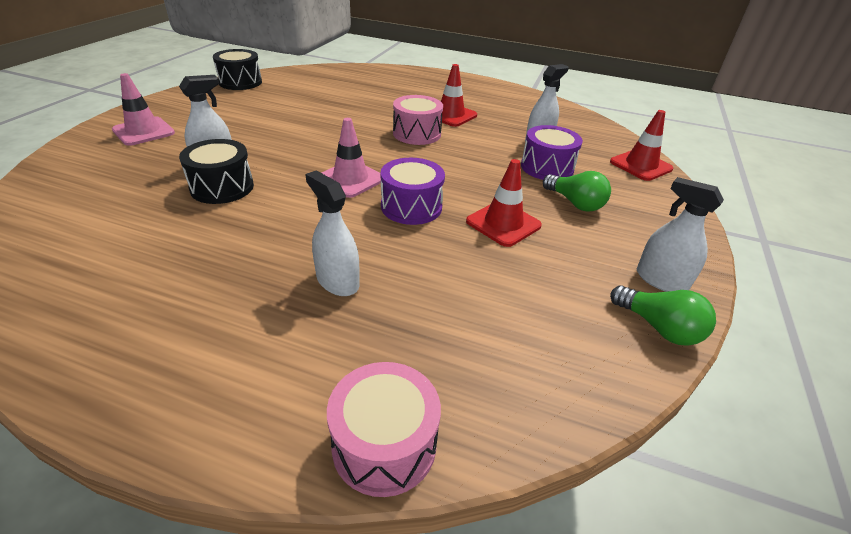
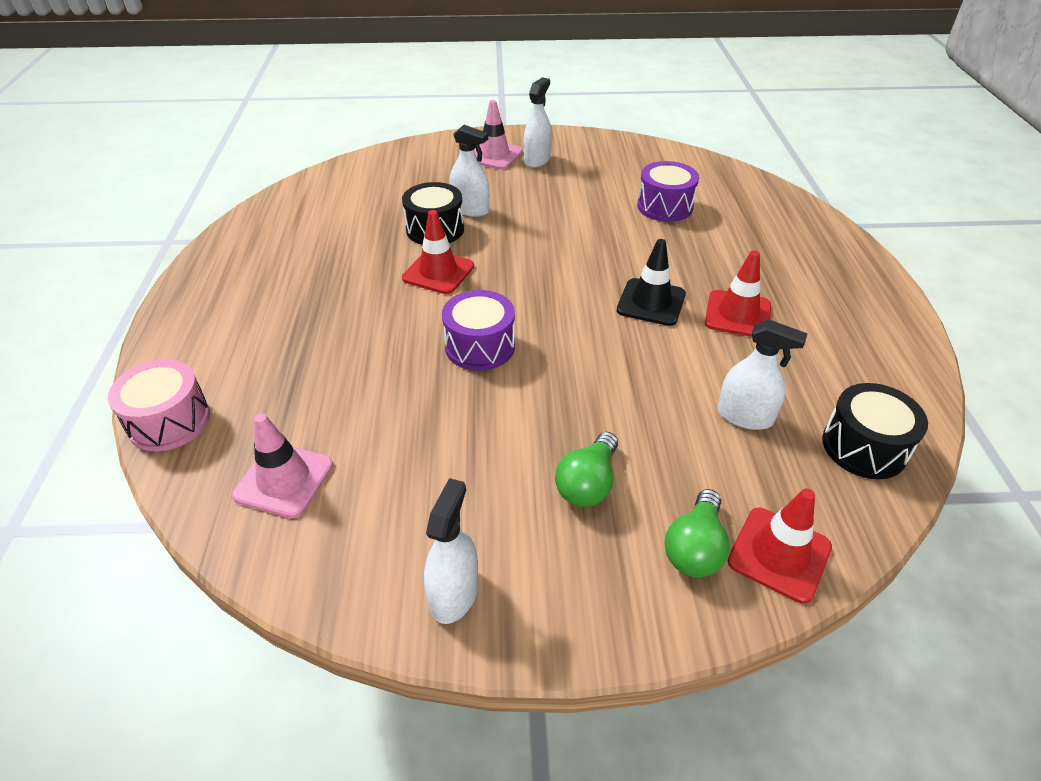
camera: 70 degrees right, 5 degrees up
black drum [213,49,262,90] -> black drum moved to [822,383,928,479]
white spray bottle [305,170,360,296] -> white spray bottle moved to [523,77,552,168]
pink traffic cone [321,118,381,198] -> pink traffic cone moved to [232,413,333,518]
pink drum [393,95,443,145] -> black traffic cone [617,239,686,326]
red traffic cone [466,159,542,247] -> red traffic cone moved to [402,210,474,294]
purple drum [521,125,583,180] -> purple drum moved to [637,161,699,222]
green light bulb [610,285,716,346] -> green light bulb moved to [664,489,730,578]

